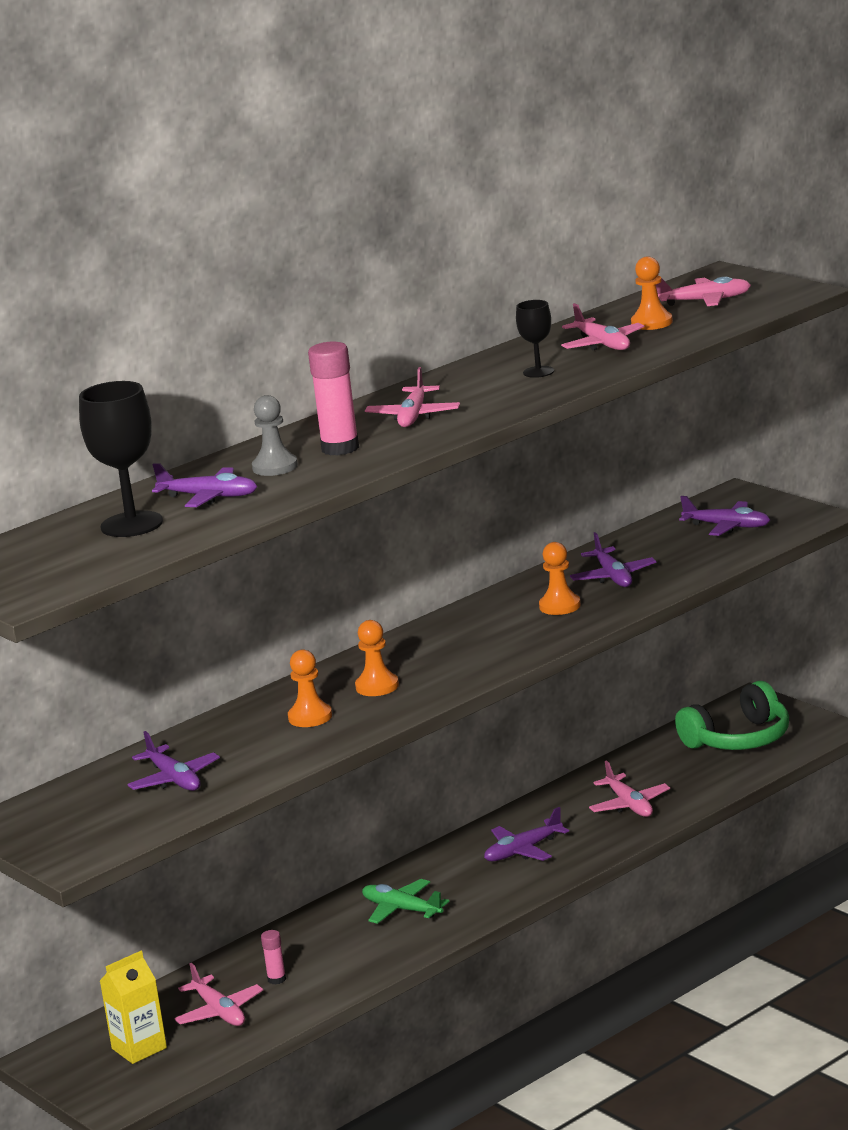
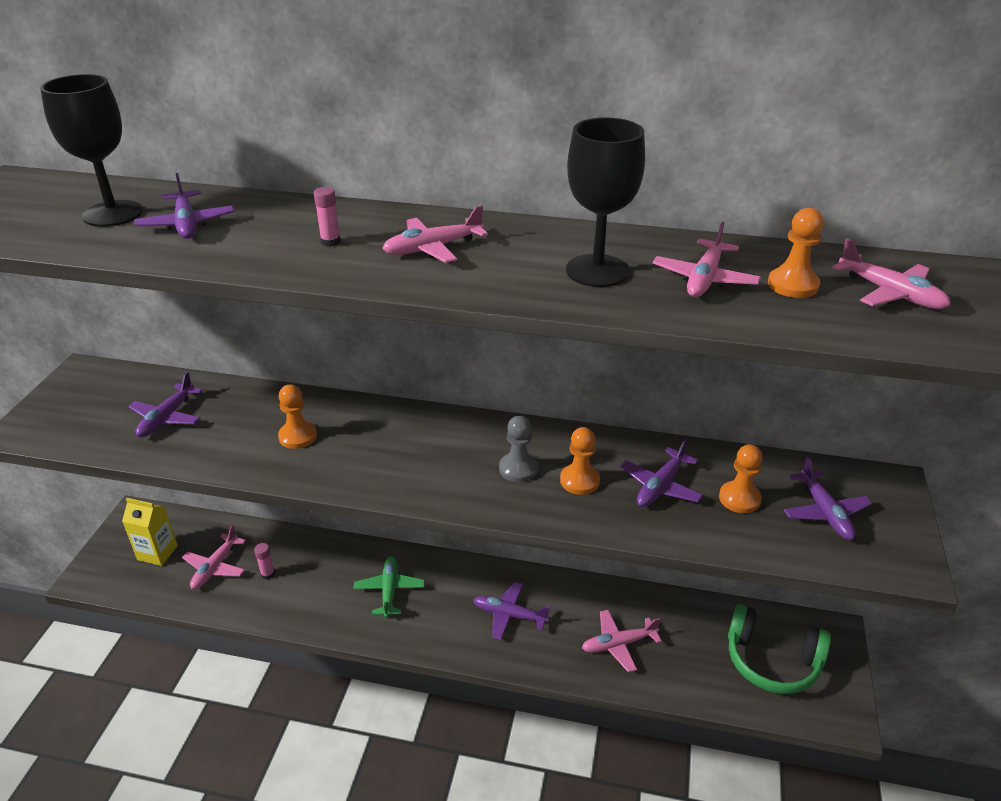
camera: 50 degrees right, 15 degrees up
grey pawn [252,395,298,476] -> grey pawn moved to [499,416,538,482]
pink glue stick [308,342,359,456] -> pink glue stick [314,187,341,247], size x0.51
orange pawn [355,620,399,696] -> orange pawn moved to [719,444,763,513]
black goblet [516,300,554,378] -> black goblet [566,117,645,287], size x1.81
pink plane [589,760,670,817] -> pink plane turned 45 degrees clockwise [582,610,662,672]

